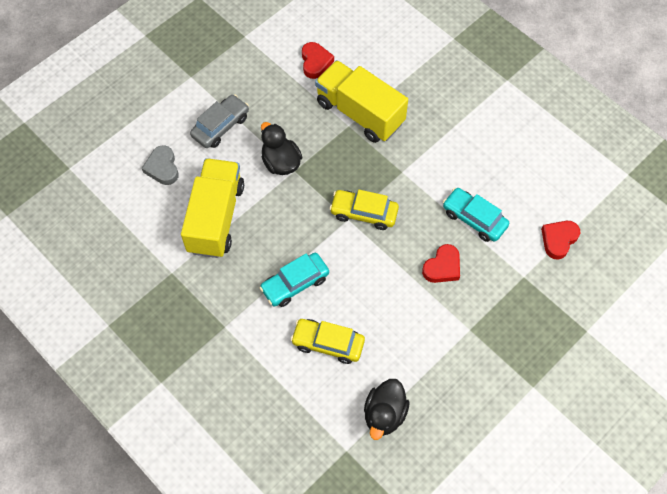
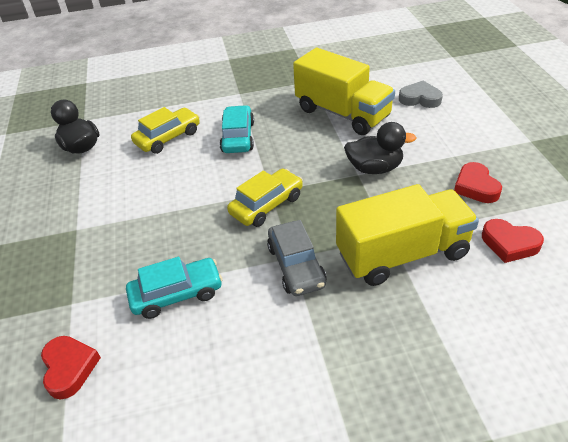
camera: 125 degrees right, 20 degrees down
grey car [190,94,249,148] -> grey car moved to [267,220,327,296]
red heart [422,244,460,283] -> red heart moved to [454,162,502,203]

